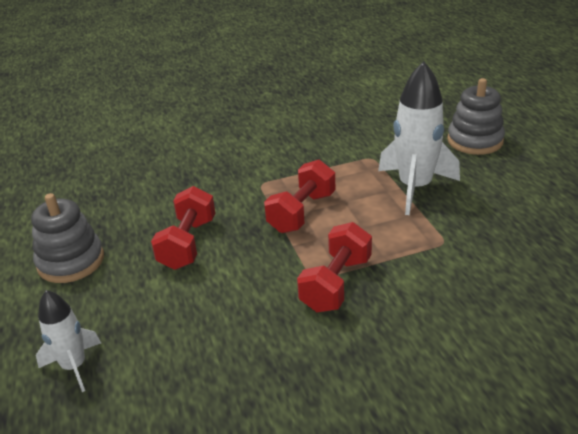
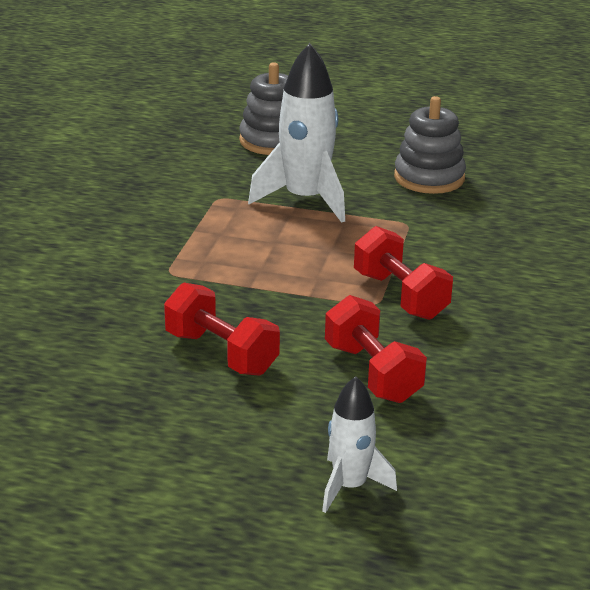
camera: 60 degrees left, 5 degrees down
grey stacking toy [31,193,104,283] -> grey stacking toy moved to [394,96,466,194]
red dumbbell [264,160,335,233] -> red dumbbell moved to [325,295,427,403]

